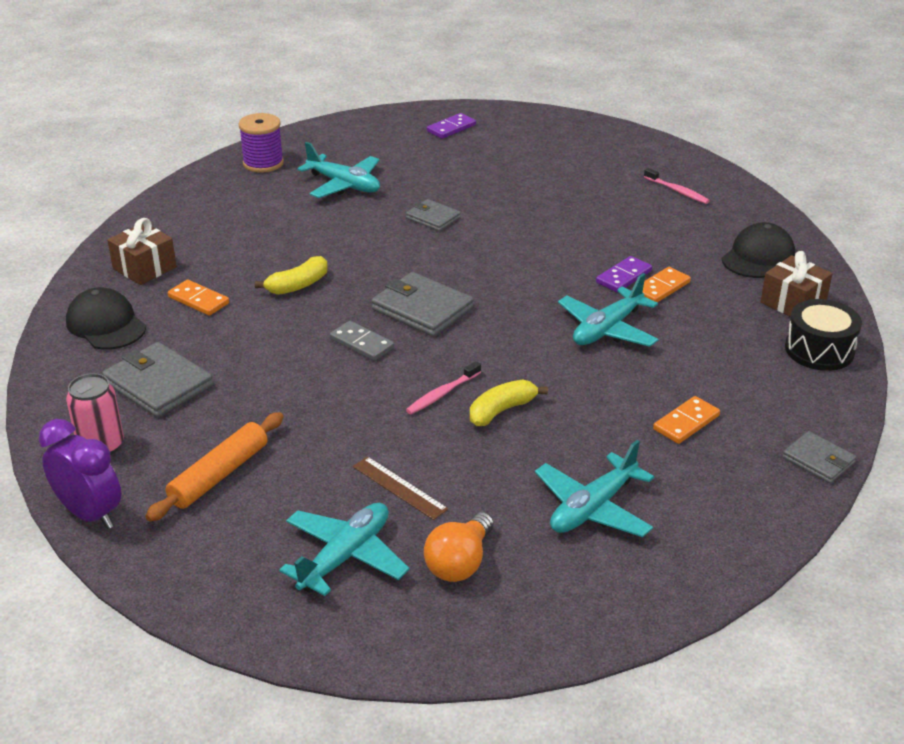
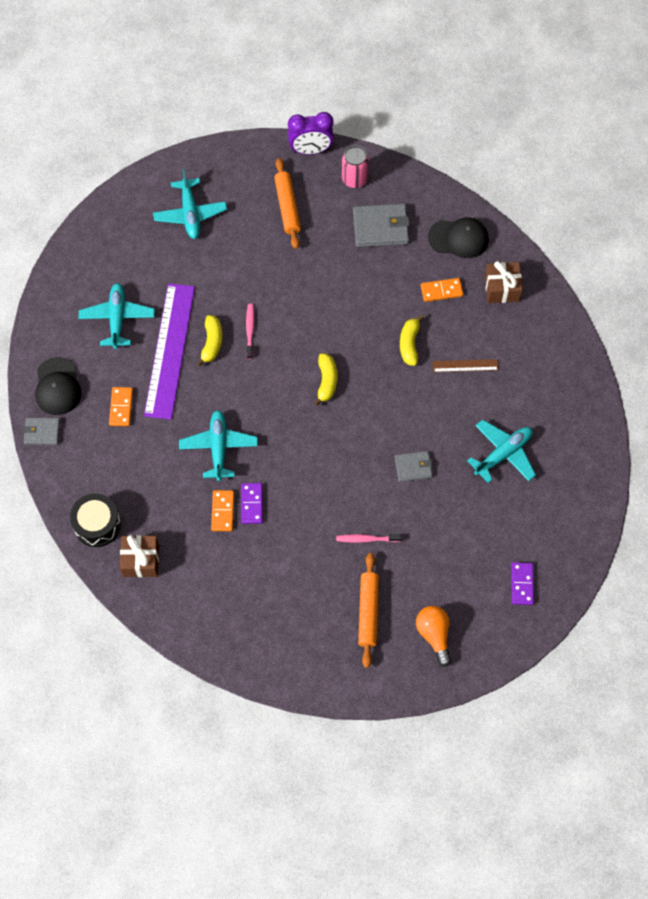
camera: 135 degrees right, 30 degrees up
purple spool [238,113,284,173] -> none
turquoise plane [298,142,380,198] -> turquoise plane turned 150 degrees clockwise [467,420,536,483]
grey domino [330,321,394,361] -> none
brown ruler [353,456,448,520] -> brown ruler moved to [432,359,499,372]
grey wallet [372,272,474,337] -> yellow banana [314,353,337,406]
orange light bulb [424,512,494,582] -> orange light bulb moved to [416,606,451,667]
pink toothbrush [644,168,710,204] -> pink toothbrush moved to [336,534,401,543]
black cap [722,222,795,278] -> black cap moved to [35,357,81,415]
none -> purple ruler [144,283,195,420]
none -> orange rolling pin [358,553,379,668]

